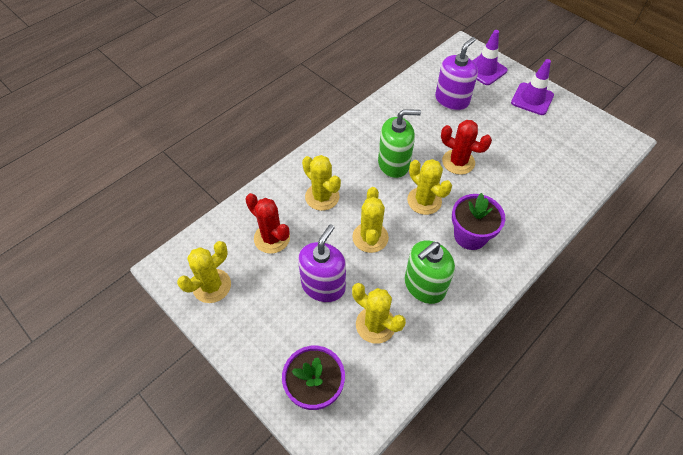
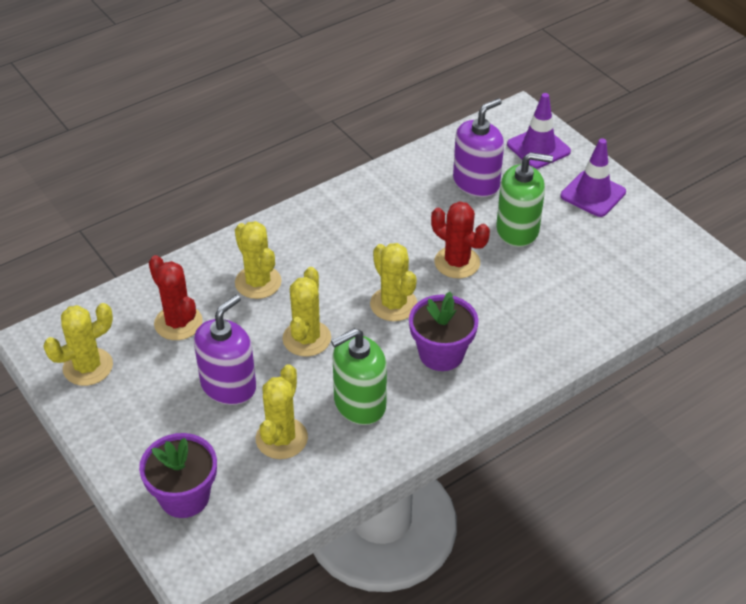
camera: 10 degrees right, 10 degrees down
yellow cactus [352,283,406,344] -> yellow cactus turned 60 degrees clockwise [256,364,308,459]
green soap dispenser [378,109,421,178] -> green soap dispenser moved to [496,152,553,247]

